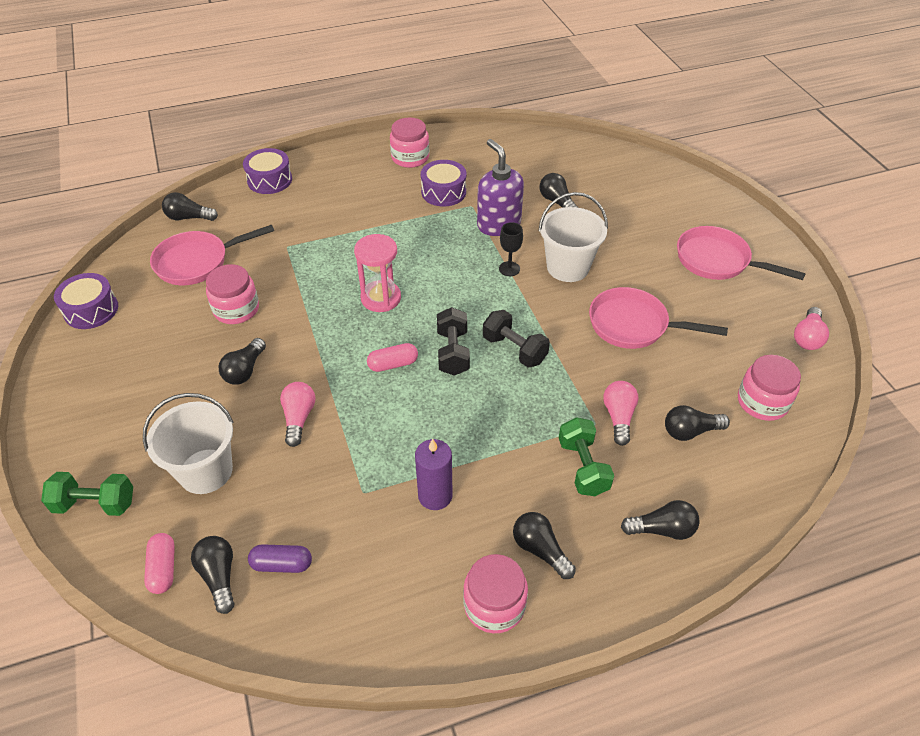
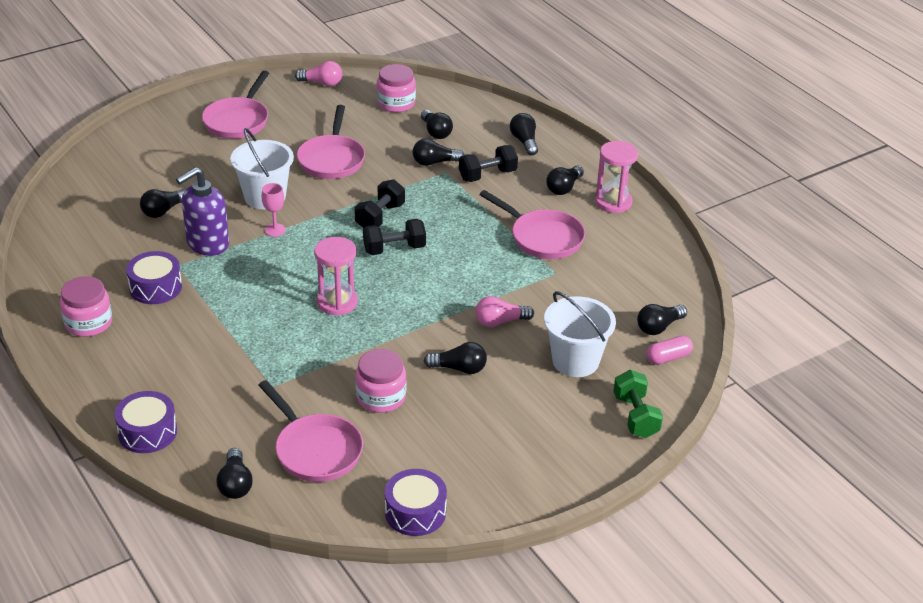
camera: 105 degrees left, 10 degrees down
purple capsule [248,544,312,573] -> none
pink capsule [367,343,418,372] -> none
purple candle [415,438,453,510] -> pink pan [479,190,585,259]
pink jar [463,554,528,633] -> pink hourglass [595,141,638,213]
black goblet [499,222,523,276] -> pink goblet [262,183,286,237]
green dumbbell [559,417,614,496] -> black dumbbell [459,145,518,182]
pink light bulb [603,381,639,446] -> black light bulb [412,139,464,166]

